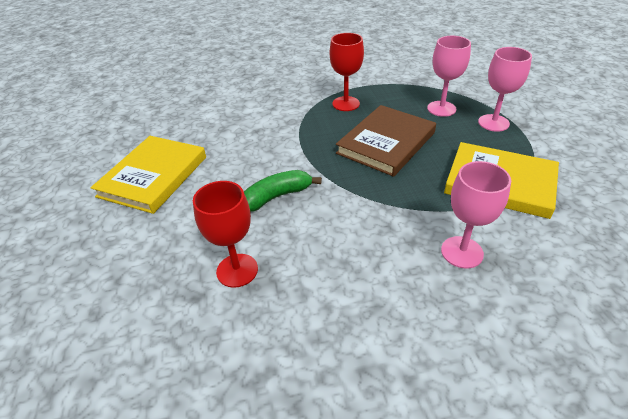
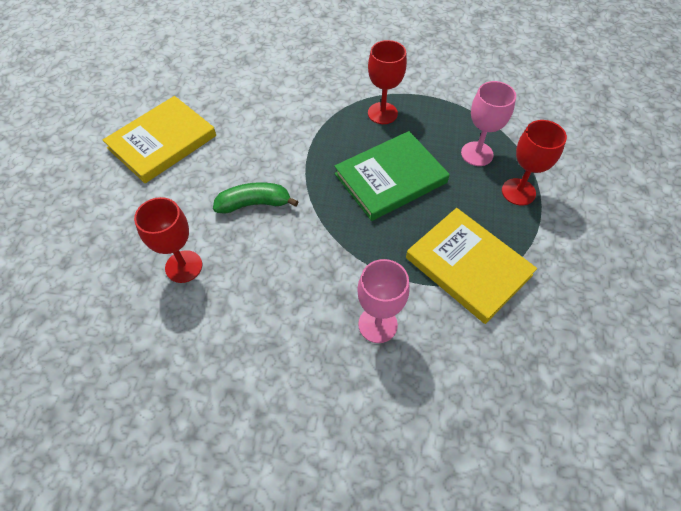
camera: 20 degrees right, 15 degrees up
brown book [336,105,436,177] -> green book [334,131,450,221]
pink goblet [478,47,532,132] -> red goblet [502,120,567,206]

